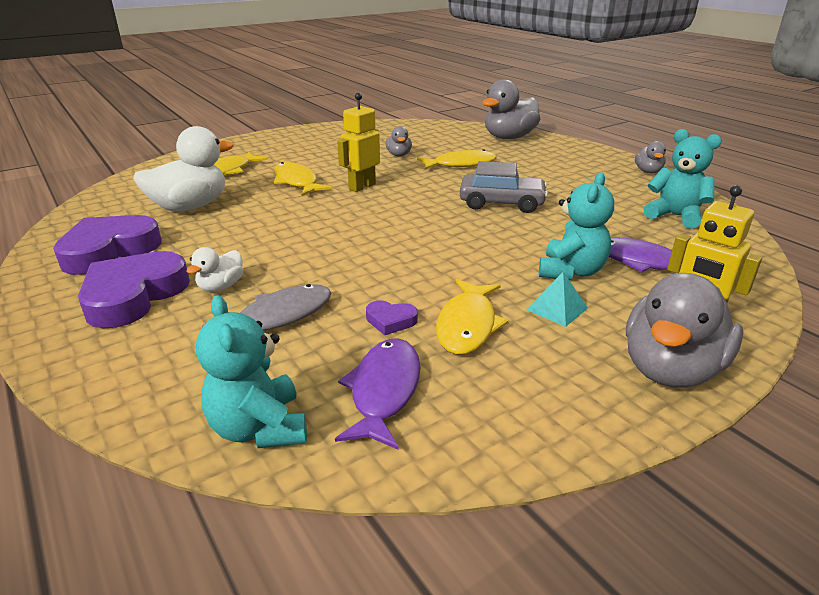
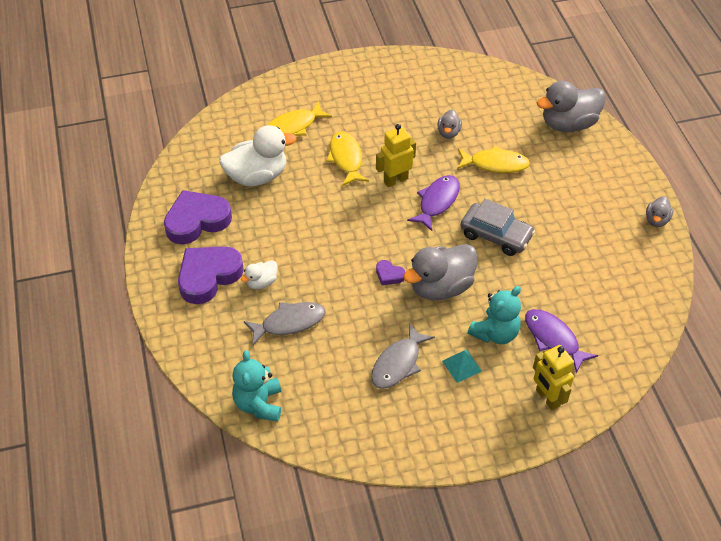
camera: 20 degrees right, 20 degrees up
purple fish [335,338,420,450] -> purple fish moved to [407,175,460,231]
purple heart [366,301,418,335] -> purple heart moved to [376,260,405,285]
yellow fish [436,279,508,354] -> grey fish [371,323,435,389]
grey duck [626,273,743,388] -> grey duck moved to [403,244,478,300]
turquoise teddy bear [644,129,722,229] -> none

